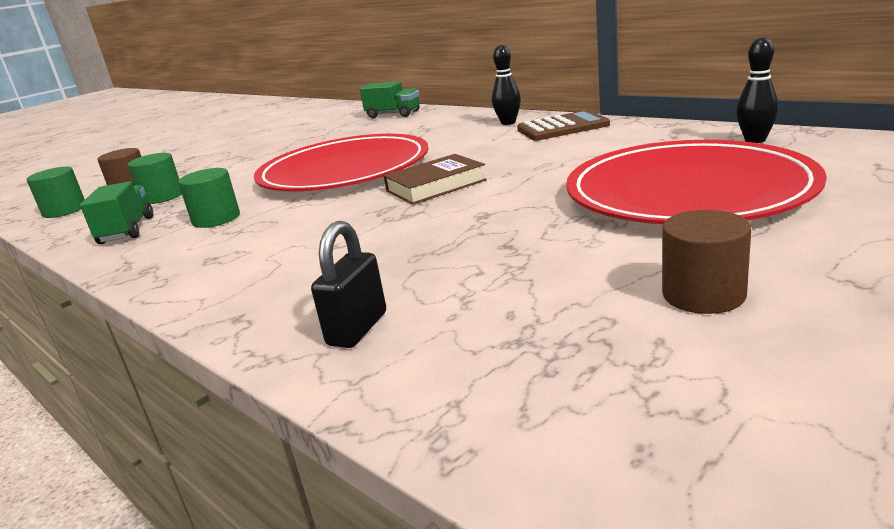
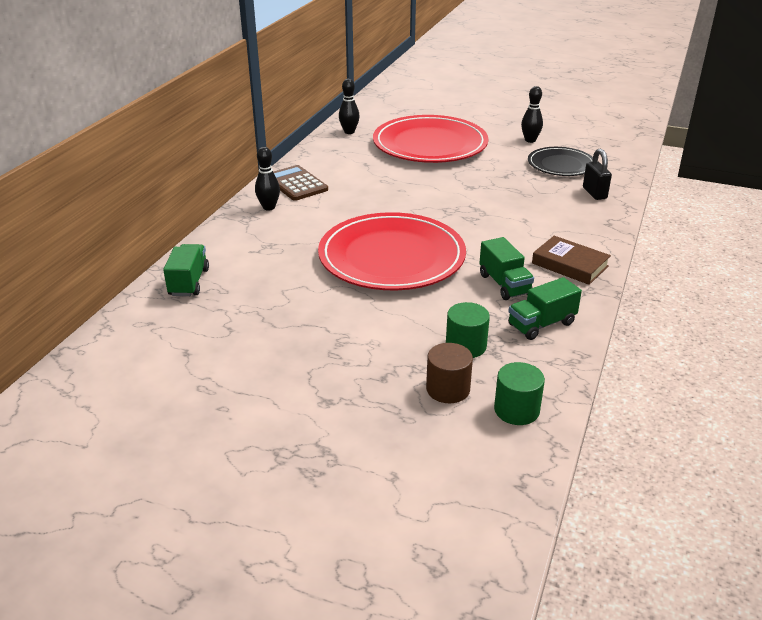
camera: 115 degrees left, 10 degrees up
green cylinder [178,168,240,228] -> green truck [479,237,534,300]
black padlock [311,221,386,348] -> black padlock turned 75 degrees clockwise [583,148,612,200]
brown book [383,154,487,205] -> brown book moved to [532,236,611,285]
brown cylinder [662,210,751,314] -> black bowling pin [521,86,543,143]
none -> black plate [528,147,593,176]

